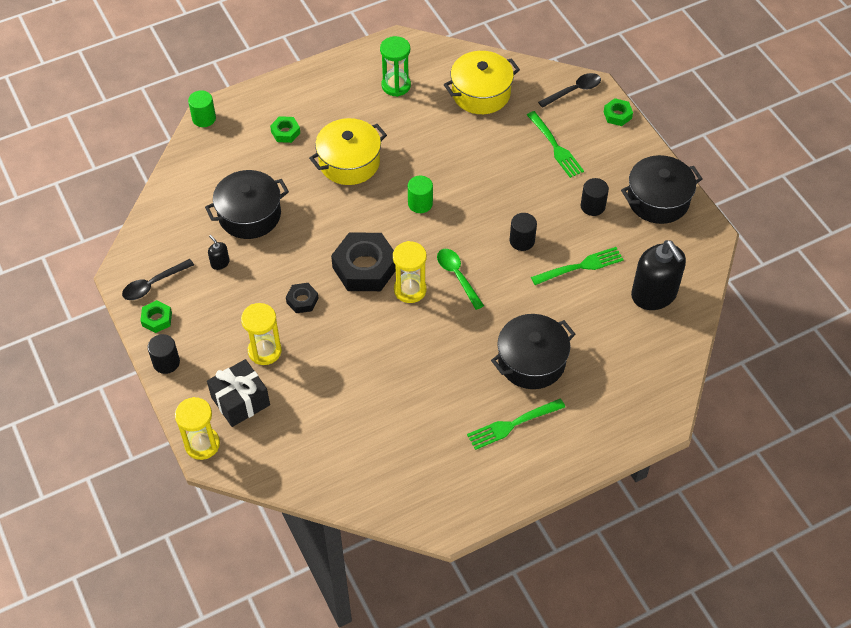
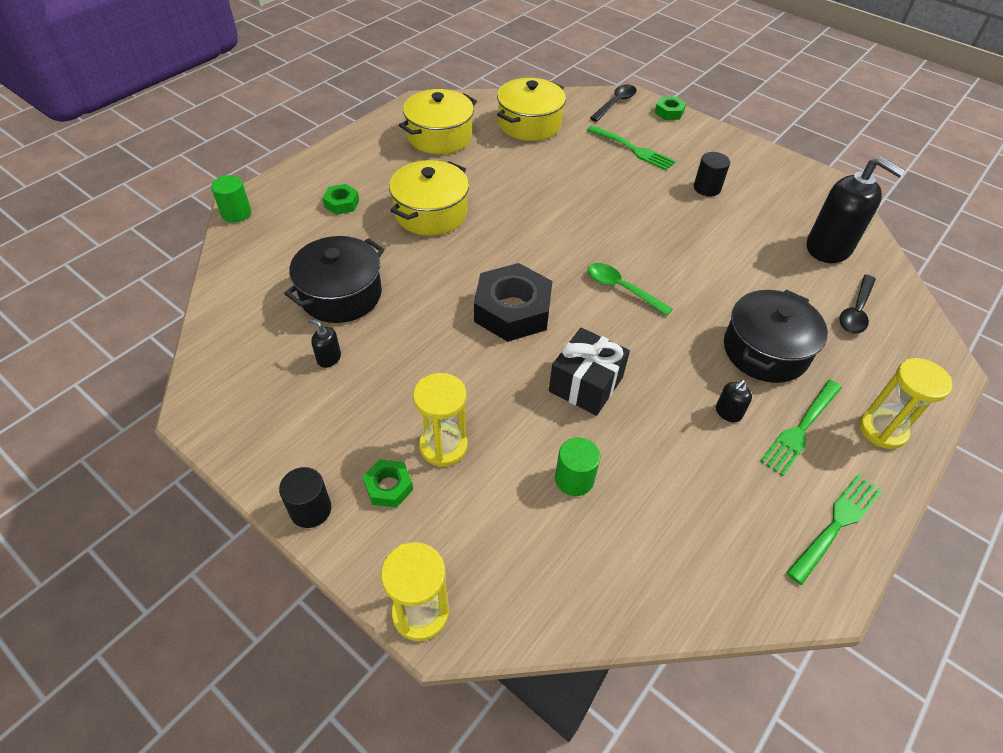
camera: 25 degrees left, 5 degrees down
black spoon [122,259,194,300] -> black spoon moved to [839,275,876,334]
green nut [140,300,172,333] -> green nut moved to [363,459,413,508]
black gift [207,359,270,427] -> black gift moved to [549,328,630,416]
black nut [286,283,319,313] -> none
green hourglass [380,36,411,97] -> yellow pot [399,89,477,154]
yellow hourglass [393,241,427,303] -> yellow hourglass moved to [859,358,952,449]
green cylinder [408,176,433,213] -> green cylinder moved to [555,437,600,496]
black cylinder [510,213,537,251] -> none
green fork [531,247,624,285] -> green fork moved to [786,474,883,585]
black pot [621,155,703,224] -> none
none -> black soap dispenser [716,380,752,422]

